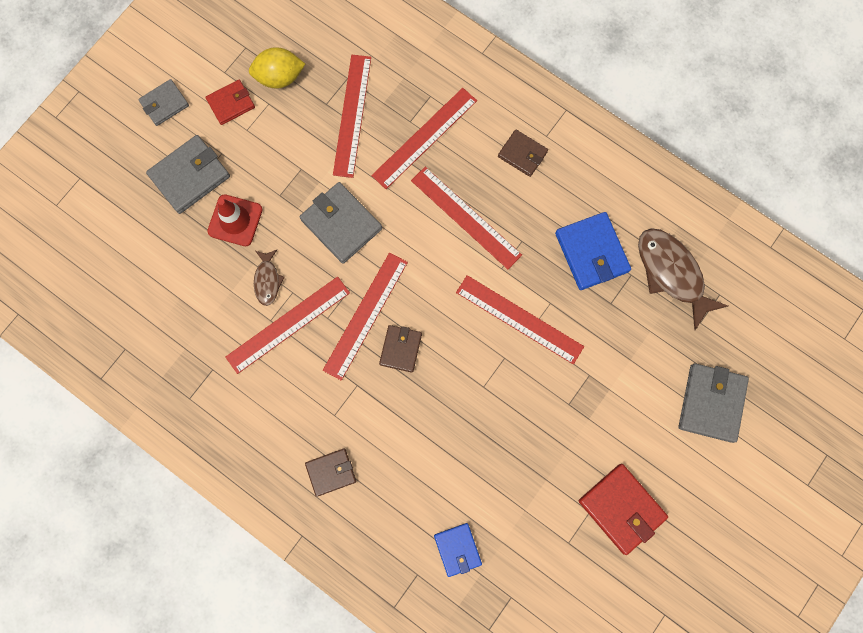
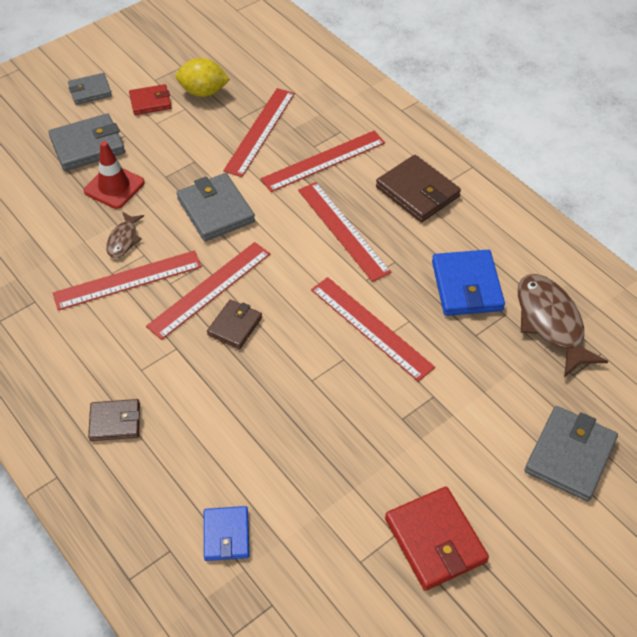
camera: 15 degrees right, 25 degrees down
brown wallet [498,130,548,177] -> brown wallet [376,155,461,222], size x1.61

